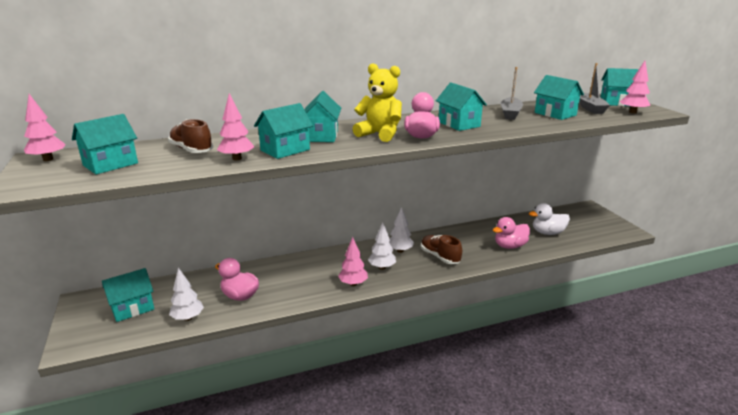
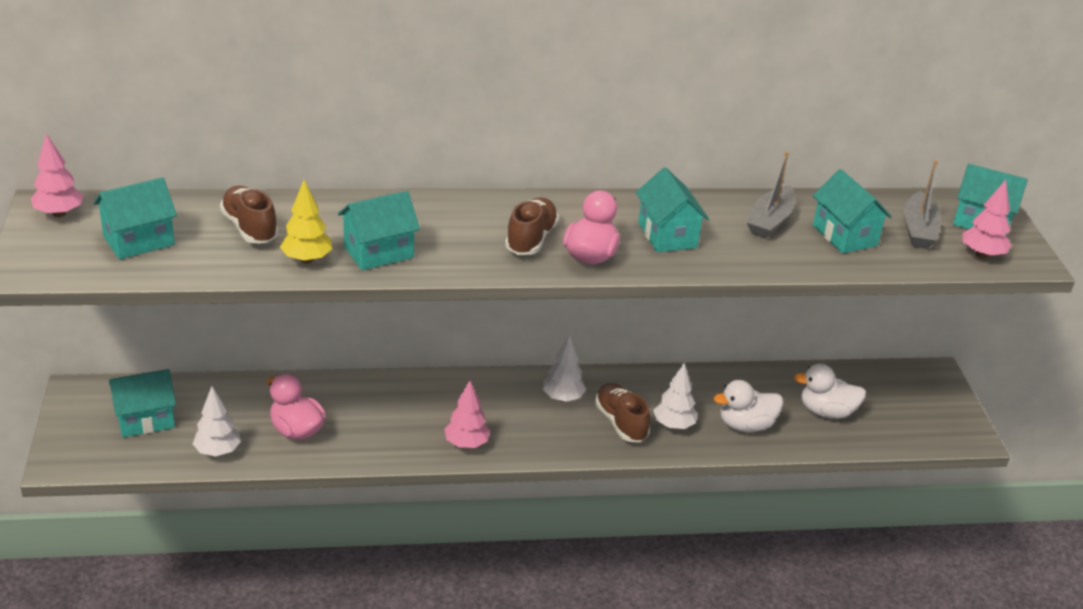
camera: 10 degrees right, 10 degrees up
pink tree [217,93,254,161] -> yellow tree [280,180,332,264]
turquoise house [304,91,341,142] -> none
yellow teddy bear [353,63,402,142] -> brown shoe [505,198,559,255]
white tree [368,222,396,270] -> white tree moved to [653,362,698,429]
pink duck [493,217,530,249] -> white duck [713,380,783,432]

